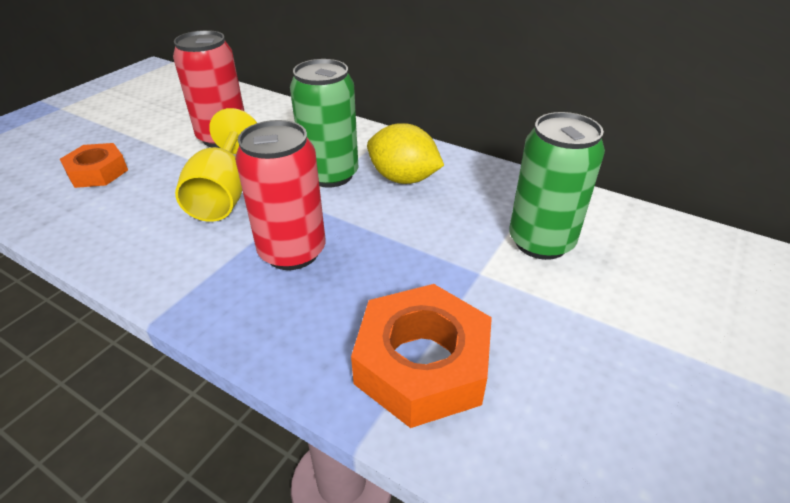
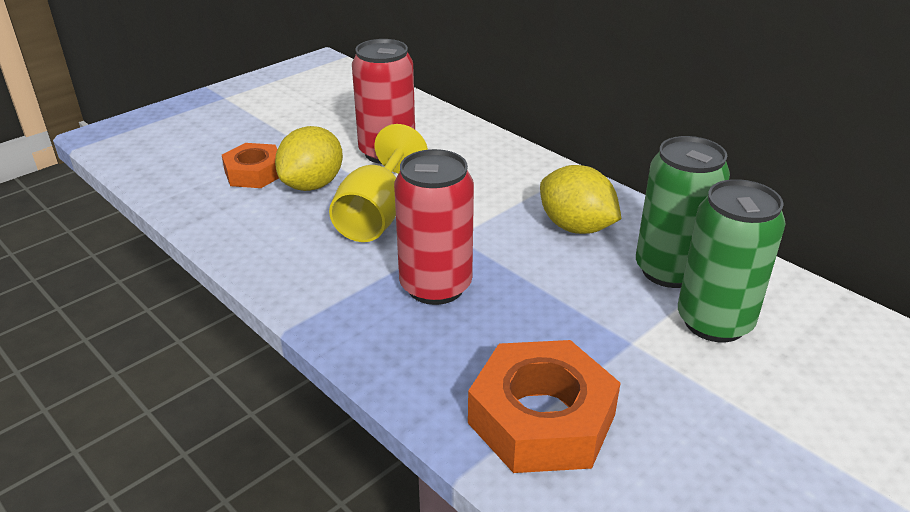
camera: 15 degrees right, 5 degrees down
green can [290,59,358,188] -> green can moved to [636,136,730,288]
none -> yellow lemon [275,126,343,191]

